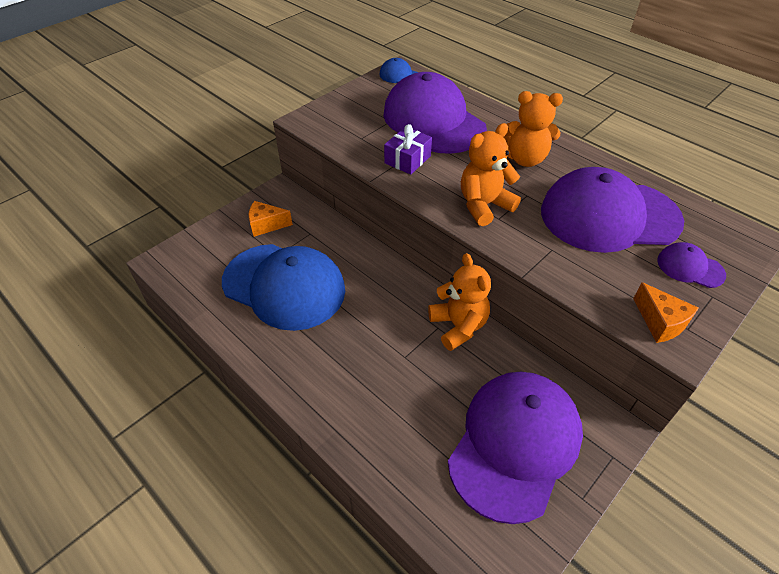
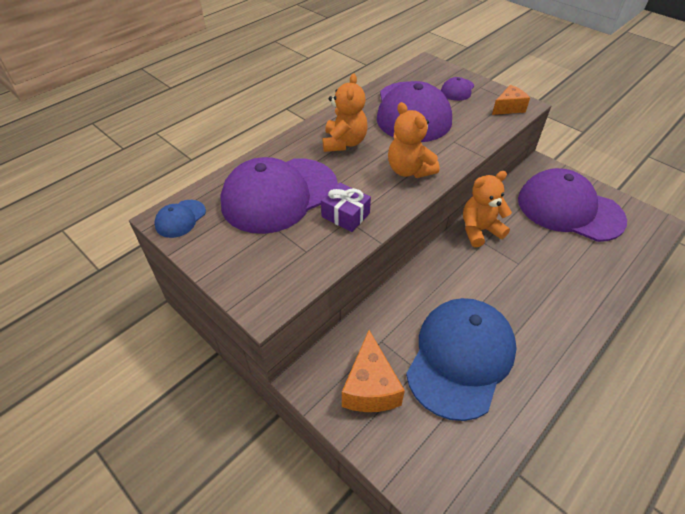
camera: 90 degrees left, 0 degrees up
orange cheese [249,201,293,237] -> orange cheese [342,330,405,412], size x1.52

